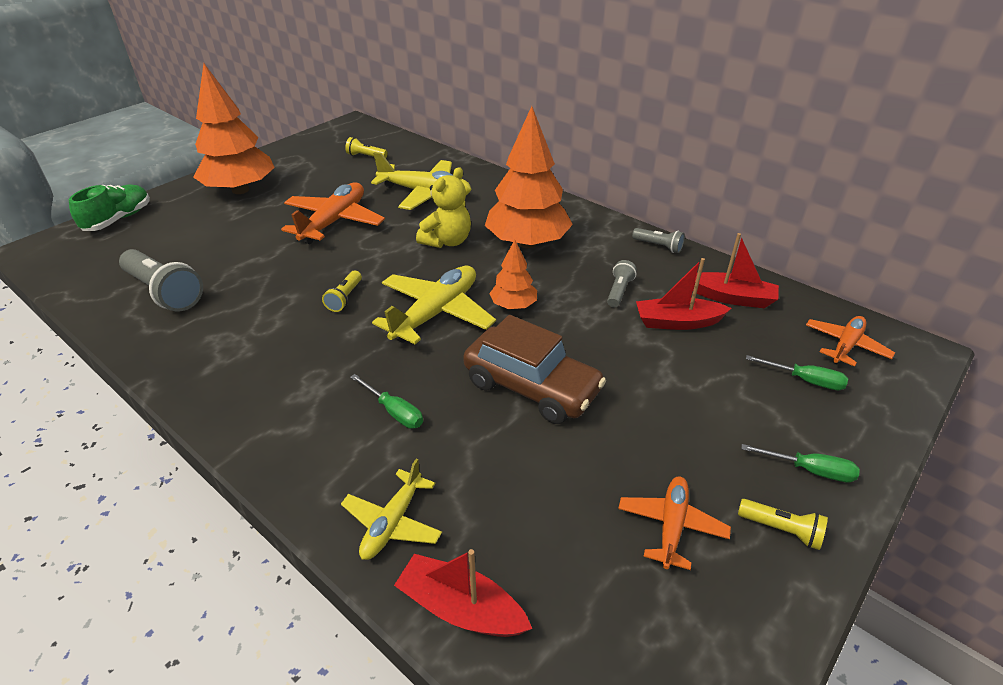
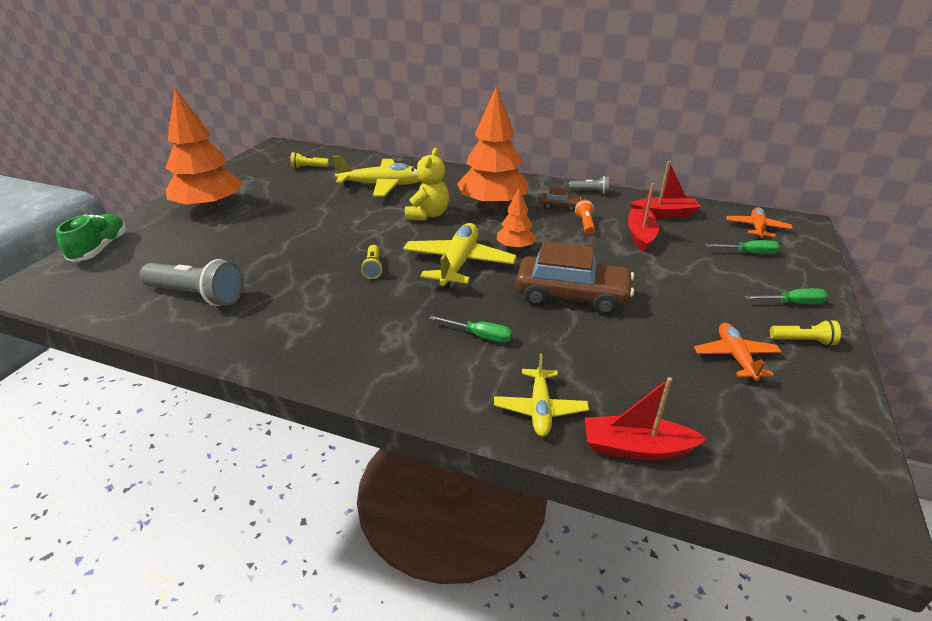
camera: 20 degrees left, 5 degrees down
orange plane [281,183,385,244] -> none
grey flashlight [607,260,637,307] -> orange flashlight [575,200,595,235]
red boat [636,258,732,330] -> red boat turned 120 degrees clockwise [628,183,659,252]
none -> brown car [541,187,581,211]

